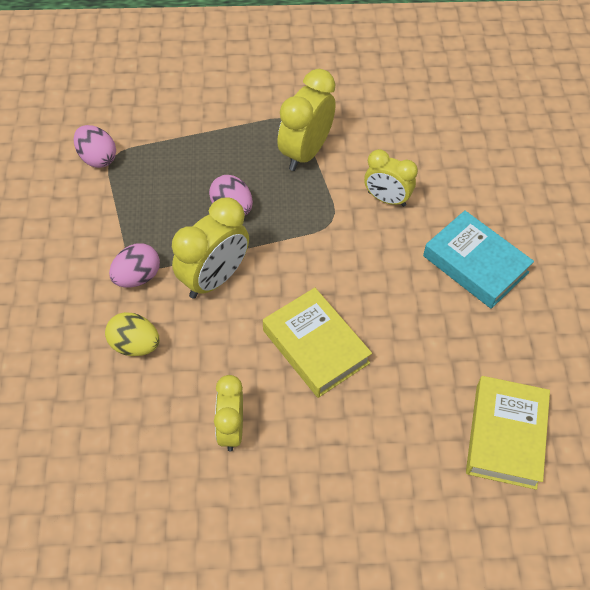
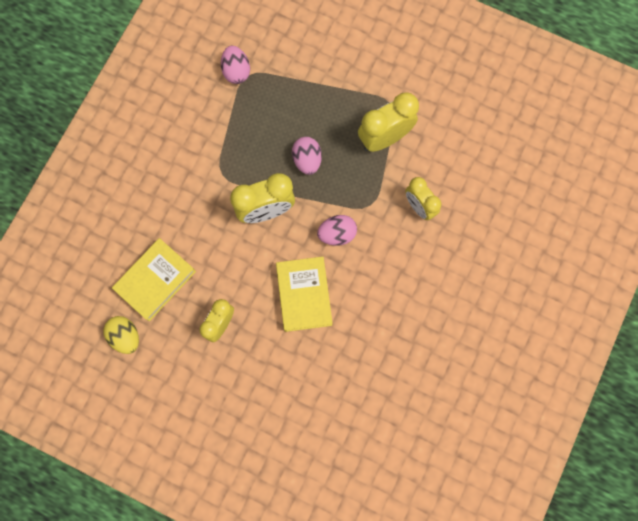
camera: 30 degrees right, 20 degrees up
yellow egg [105,312,160,356] -> yellow egg moved to [103,316,139,354]
pink egg [109,243,160,287] -> pink egg moved to [317,215,357,246]
turquoise book [423,210,534,309] -> none
yellow book [466,376,550,490] -> yellow book moved to [112,238,196,321]

